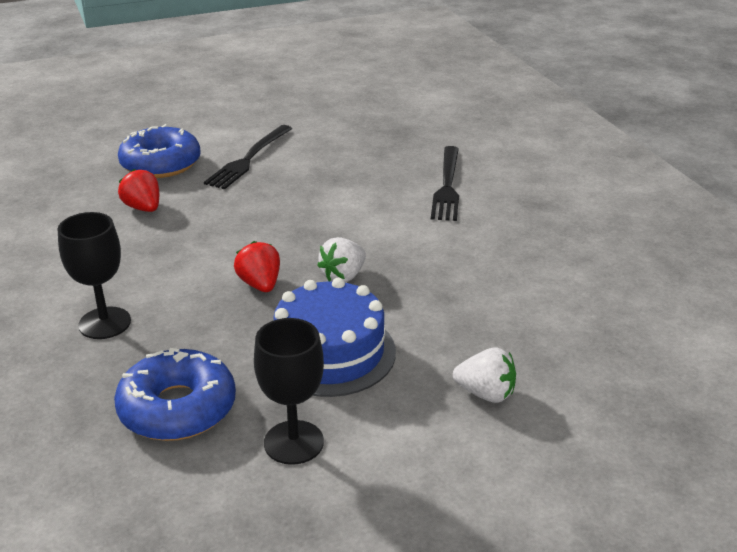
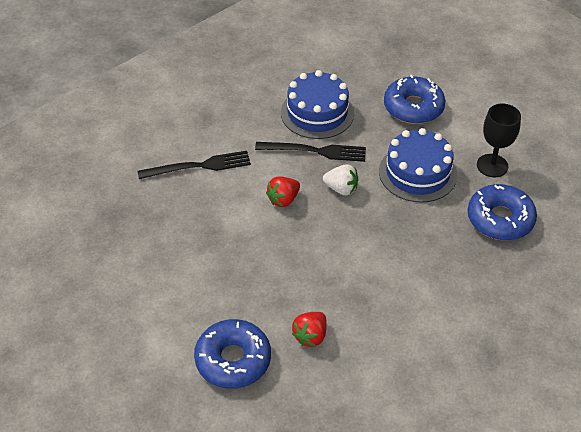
camera: 110 degrees left, 15 degrees up
black goblet [58,212,131,339] -> none
black fork [204,125,292,189] -> black fork moved to [255,142,366,162]
red strawberry [234,241,280,292] -> red strawberry moved to [266,176,300,207]
white strawberry [453,347,516,403] -> blue donut [384,75,445,124]
none -> blue cake [281,70,354,139]

